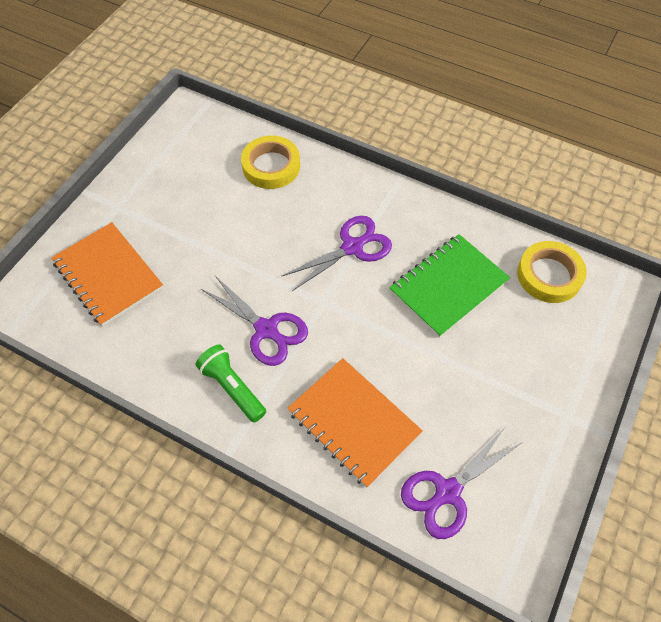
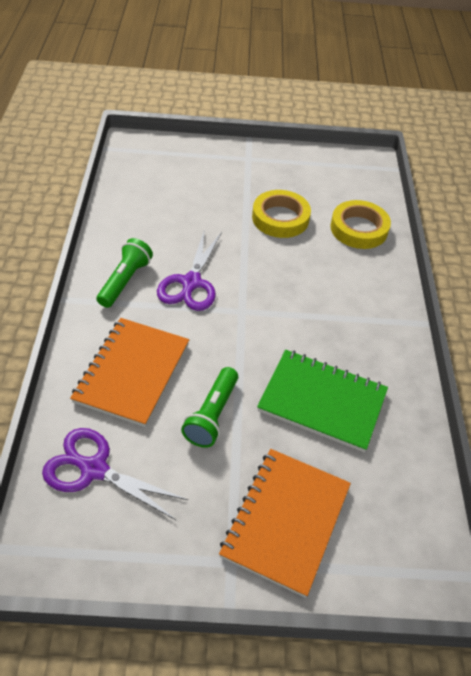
camera: 60 degrees right, 10 degrees down
orange notebook [51,222,163,327] -> orange notebook moved to [219,449,351,598]
purple scissors [282,216,392,291] -> none
yellow tape [517,241,587,303] -> yellow tape moved to [252,190,311,238]
none -> green flashlight [181,367,238,448]

